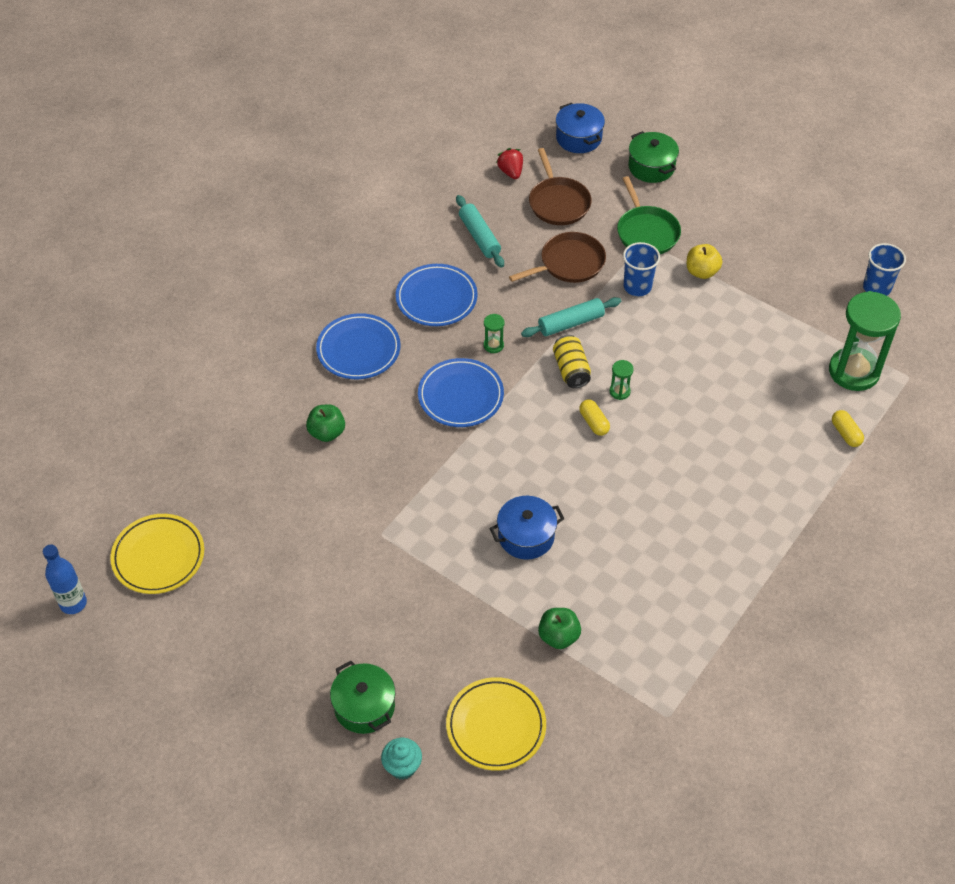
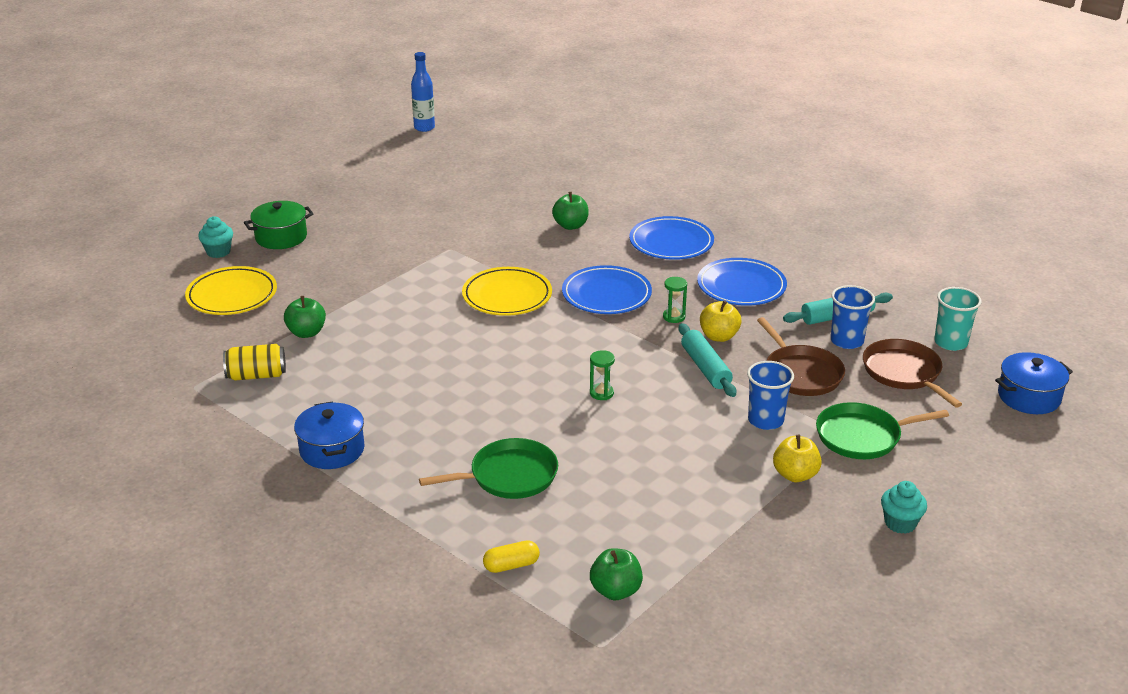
camera: 95 degrees right, 20 degrees down
yellow plate [110,514,204,594] -> yellow plate moved to [462,267,552,316]
blue pot [489,496,564,560] -> blue pot moved to [294,401,365,469]
red strawberry [496,148,523,179] -> turquoise cup [934,287,982,351]
brown pan [529,148,592,225] -> brown pan turned 75 degrees clockwise [863,339,962,408]
yellow can [553,335,591,388] -> yellow can moved to [223,344,286,381]
yellow capsule [579,400,610,436] -> none
green pot [628,131,679,183] -> none
green hourglass [829,291,901,391] -> green apple [590,548,643,600]
blue cup [863,243,906,296] -> blue cup moved to [831,285,875,349]
none -> green pan [419,438,558,499]
none -> yellow apple [700,300,741,342]
none -> turquoise cupcake [881,481,927,534]

